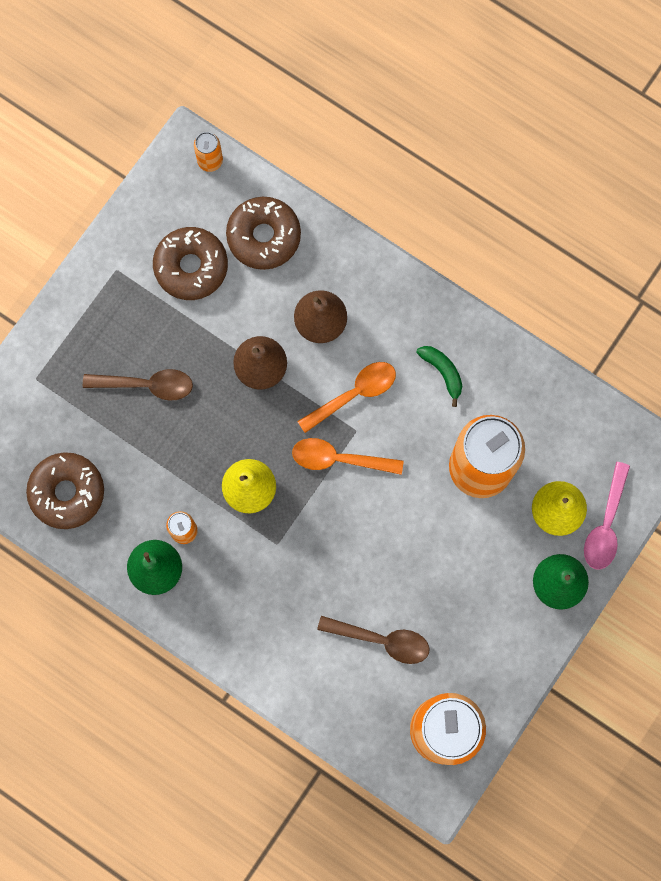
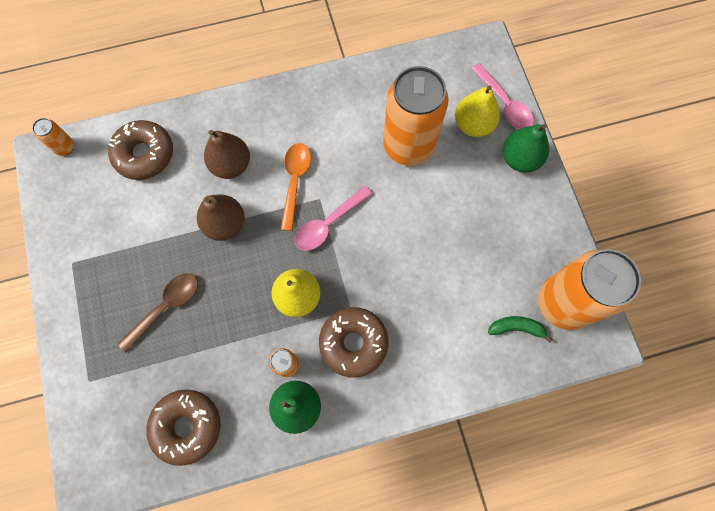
camera: 50 degrees left, 5 degrees down
brown donut [153,227,228,300] -> brown donut moved to [319,307,389,378]
orange spoon [292,438,403,475] -> pink spoon [295,186,372,251]
brown spoon [317,616,429,664] -> none
green banana [416,346,462,407] -> green banana moved to [488,316,552,343]

